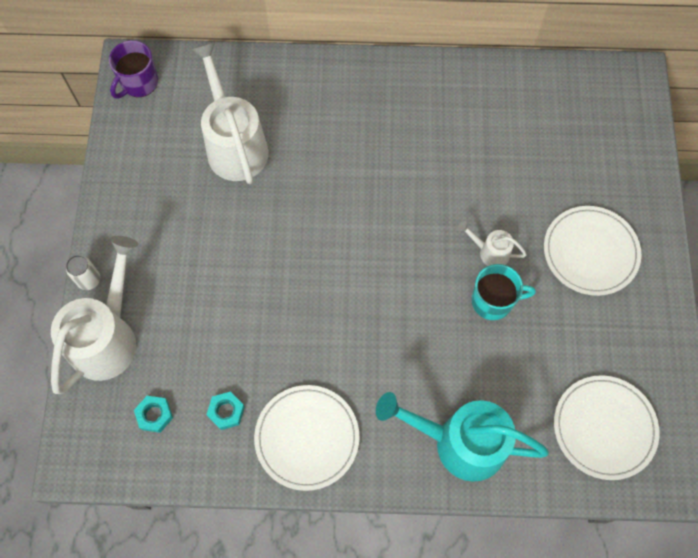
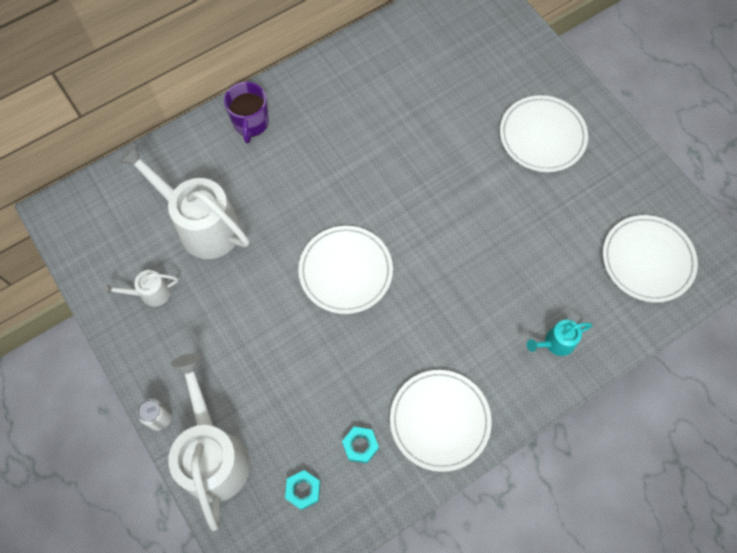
camera: 35 degrees left, 0 degrees up
purple mug [109,40,158,98] -> purple mug moved to [224,82,269,143]
turquoise watering can [376,392,549,482] -> turquoise watering can [527,320,593,356], size x0.47
white watering can [457,221,527,266] -> white watering can moved to [103,270,178,307]
turquoise mug [472,264,536,320] -> none
none -> white plate [298,226,393,314]

